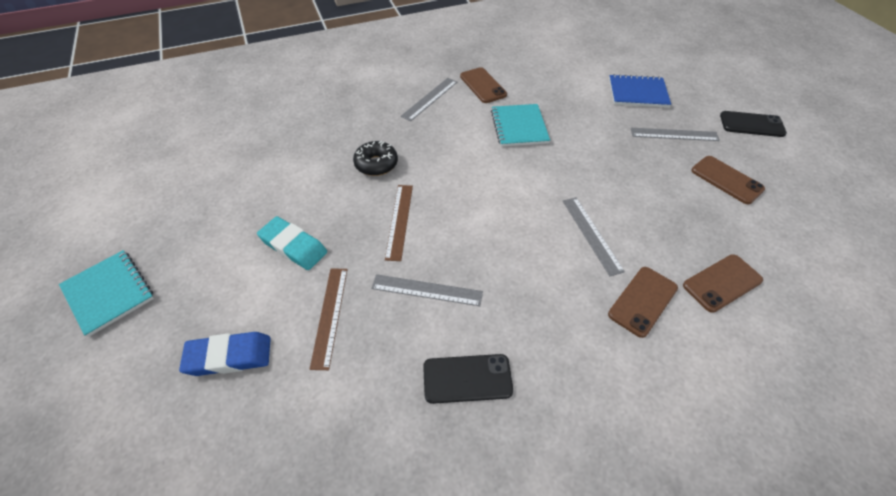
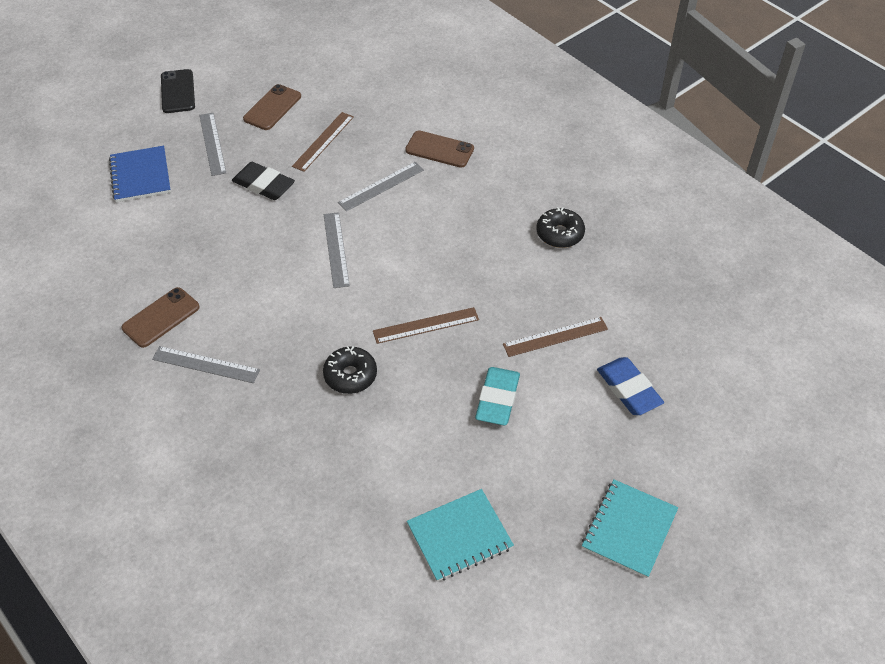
camera: 110 degrees left, 0 degrees up
grey ruler [371,274,483,306] -> grey ruler moved to [324,212,350,288]
black phone [423,354,513,404] -> black donut [537,207,585,248]
turquoise notebook [491,104,550,147] -> turquoise notebook moved to [407,489,514,582]
brown phone [683,254,763,313] -> none
none -> black eraser [232,162,295,200]
none -> brown ruler [292,112,354,172]

